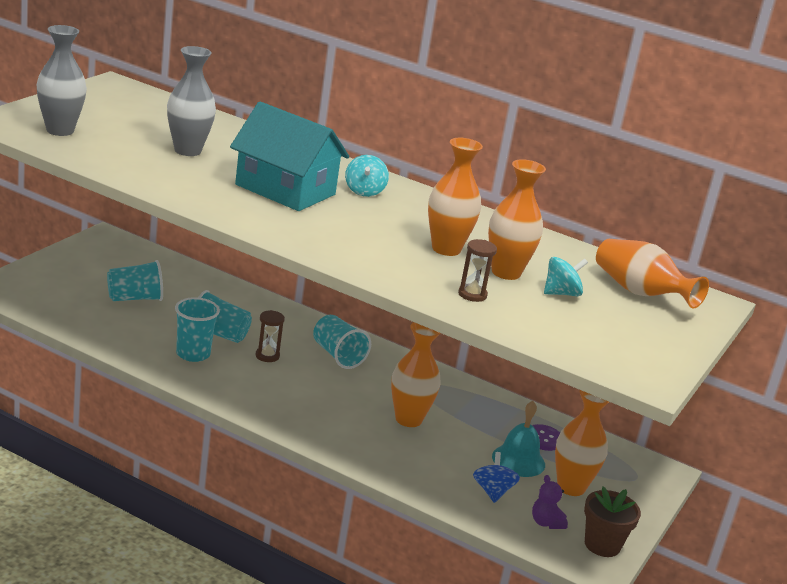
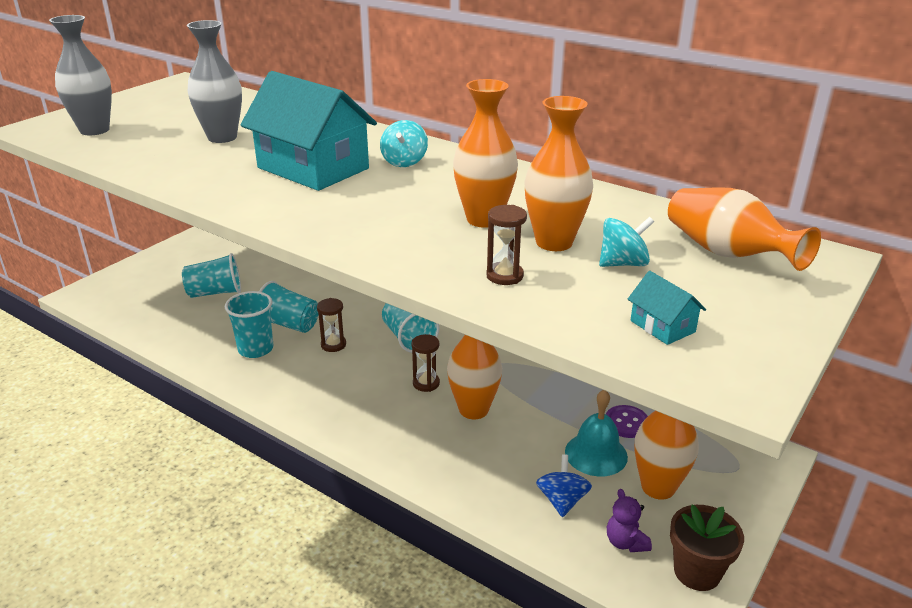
camera: 10 degrees right, 5 degrees up
none -> brown hourglass [411,334,440,392]
none -> turquoise house [628,271,706,345]

